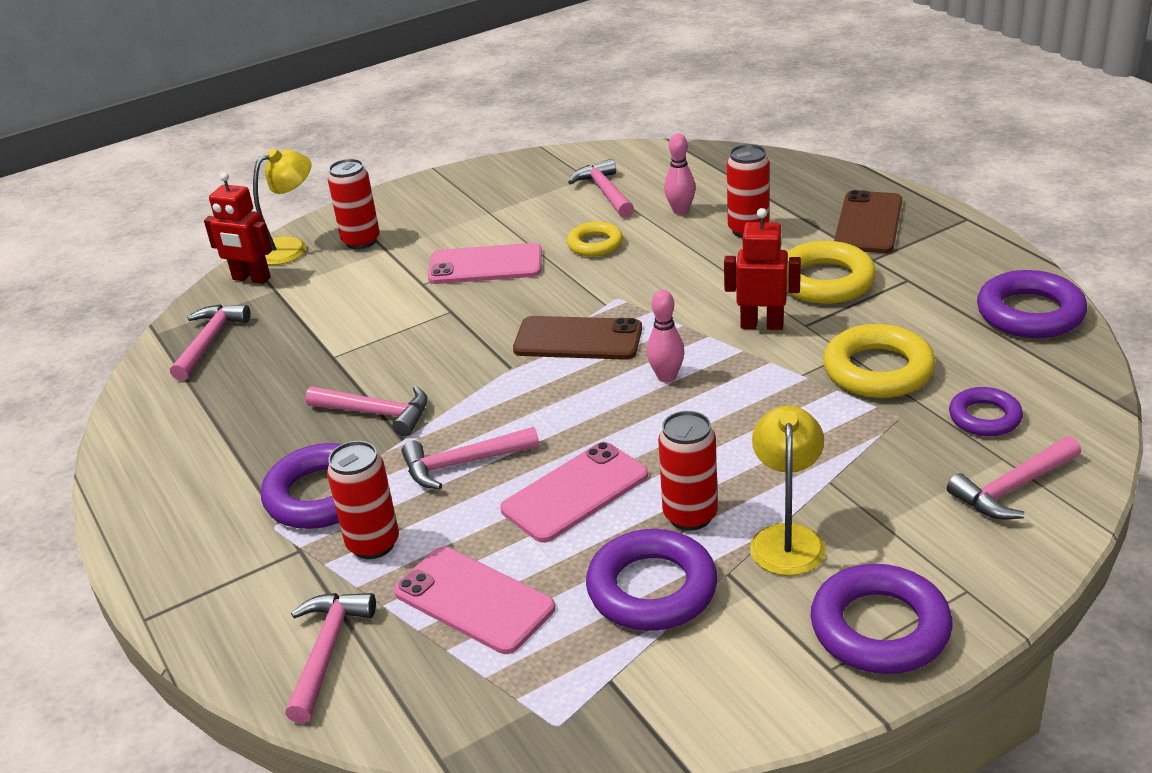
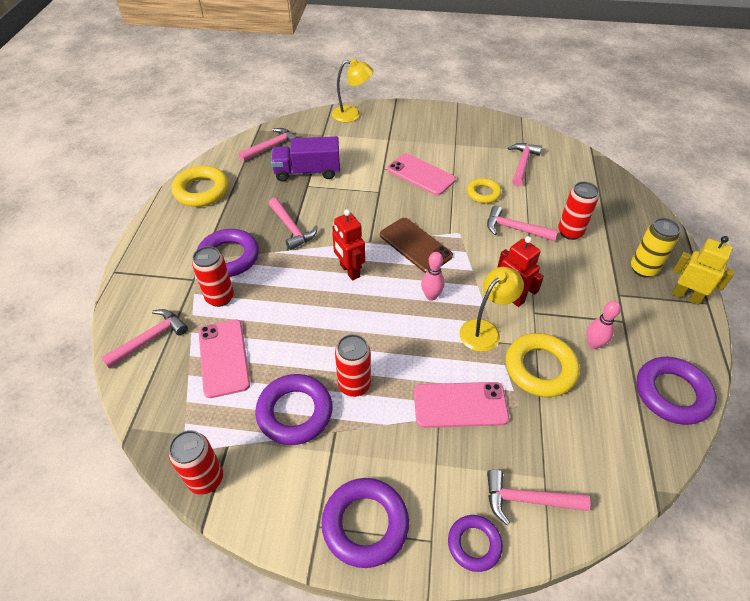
camera: 35 degrees right, 15 degrees up
red robot [204,172,272,284] -> red robot moved to [332,209,365,281]
red can [328,159,380,249] -> red can moved to [169,430,223,495]
pink hammer [402,427,539,489] -> pink hammer moved to [487,205,558,241]
pink phone [500,442,648,543] -> pink phone moved to [414,382,509,428]
pink bowling pin [664,133,696,215] -> pink bowling pin moved to [586,301,621,349]
yellow lamp [750,405,826,576] -> yellow lamp moved to [460,267,524,352]
yellow ring [787,241,876,304] -> yellow ring moved to [172,166,229,207]
brown phone [834,190,902,253] -> yellow can [631,218,680,278]
purple ring [949,387,1023,436] -> purple ring moved to [448,515,503,572]
none -> purple truck [271,136,340,182]
none -> yellow robot [672,236,735,305]

